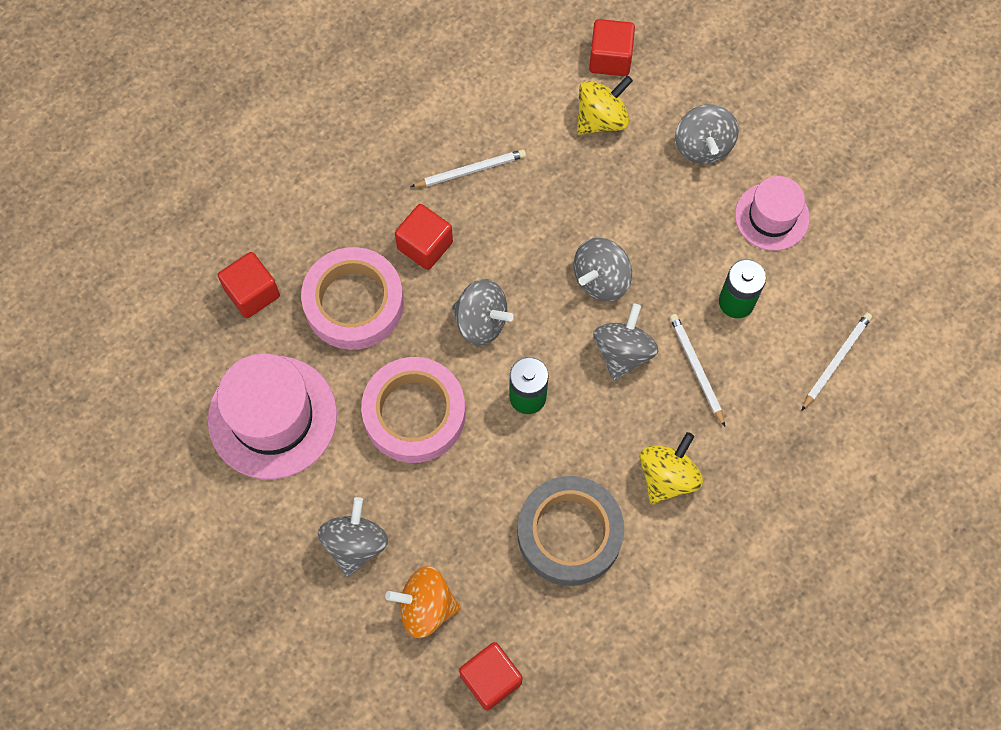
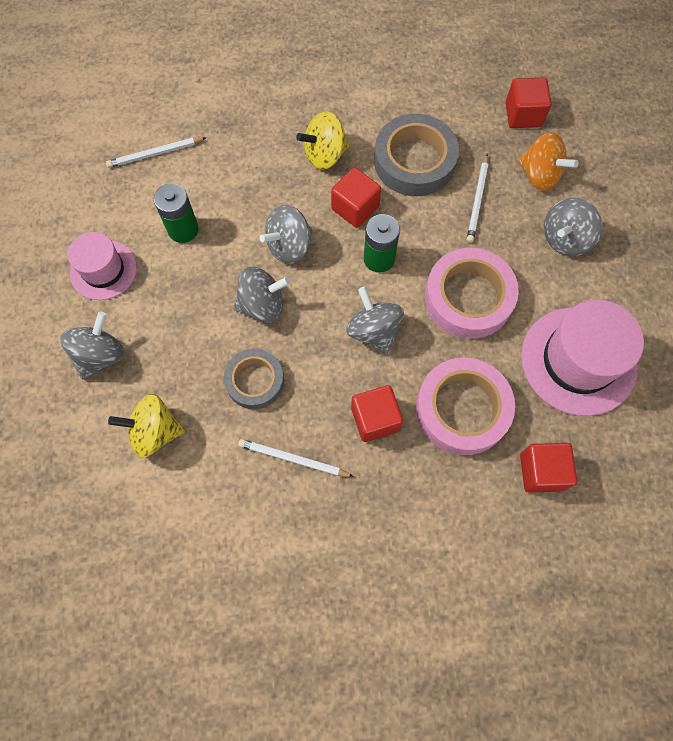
camera: 145 degrees left, 0 degrees up
red cube [589,19,635,76] -> red cube moved to [331,168,381,228]
white pencil [670,314,725,427] -> white pencil moved to [467,154,488,243]
none -> grey tape [224,349,284,409]

